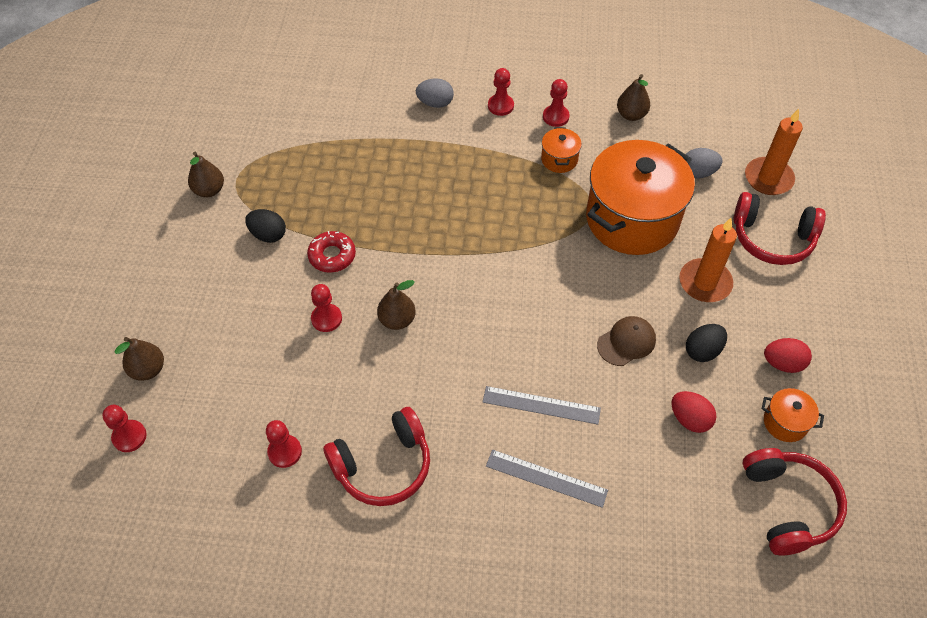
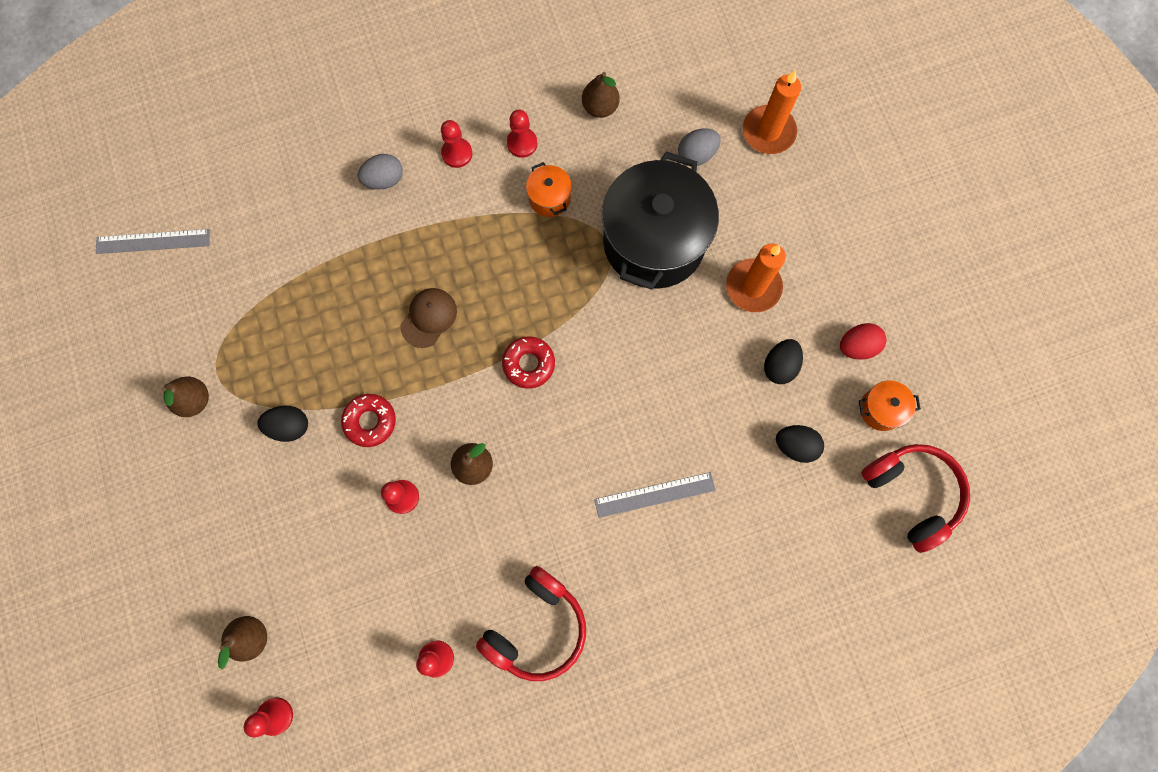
camera: 25 degrees left, 20 degrees up
grey ruler [486,450,608,508] -> grey ruler moved to [96,229,210,254]
orange pot [586,140,695,255] -> black pot [602,152,719,290]
brown cap [597,316,656,366] -> brown cap moved to [400,288,457,348]
red egg [671,391,717,433] -> black egg [776,425,824,463]
red headphones [734,192,826,265] -> none
none -> red donut [502,336,555,389]

